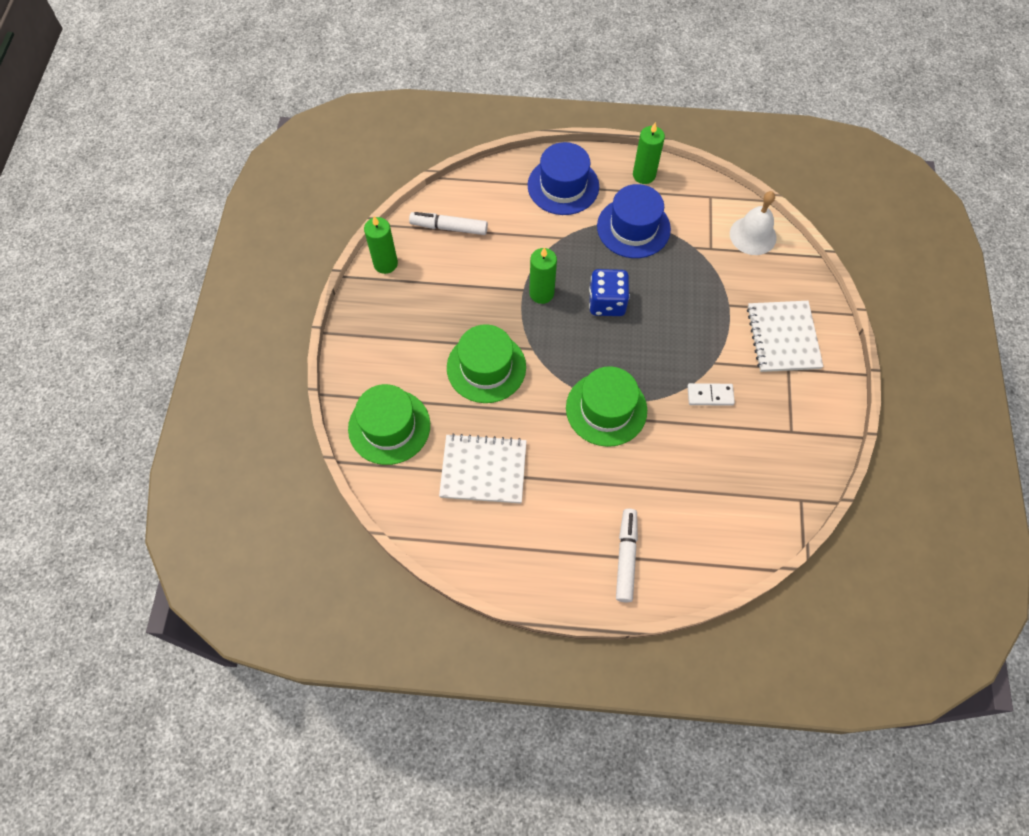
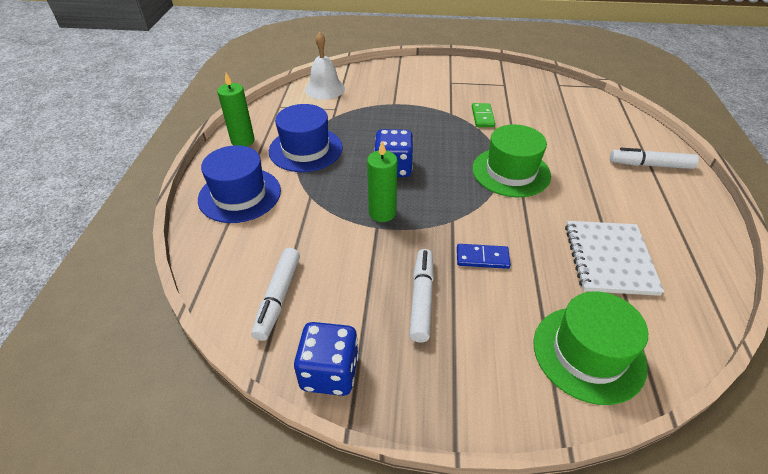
camera: 90 degrees left, 20 degrees down
green candle [364,216,398,274] -> blue dice [294,322,359,396]
green hat [447,324,526,403] -> blue domino [457,244,511,269]
white domino [687,383,735,406] -> green domino [472,103,495,127]
white notebook [747,301,824,372] -> none
none -> white marker [409,249,434,342]

